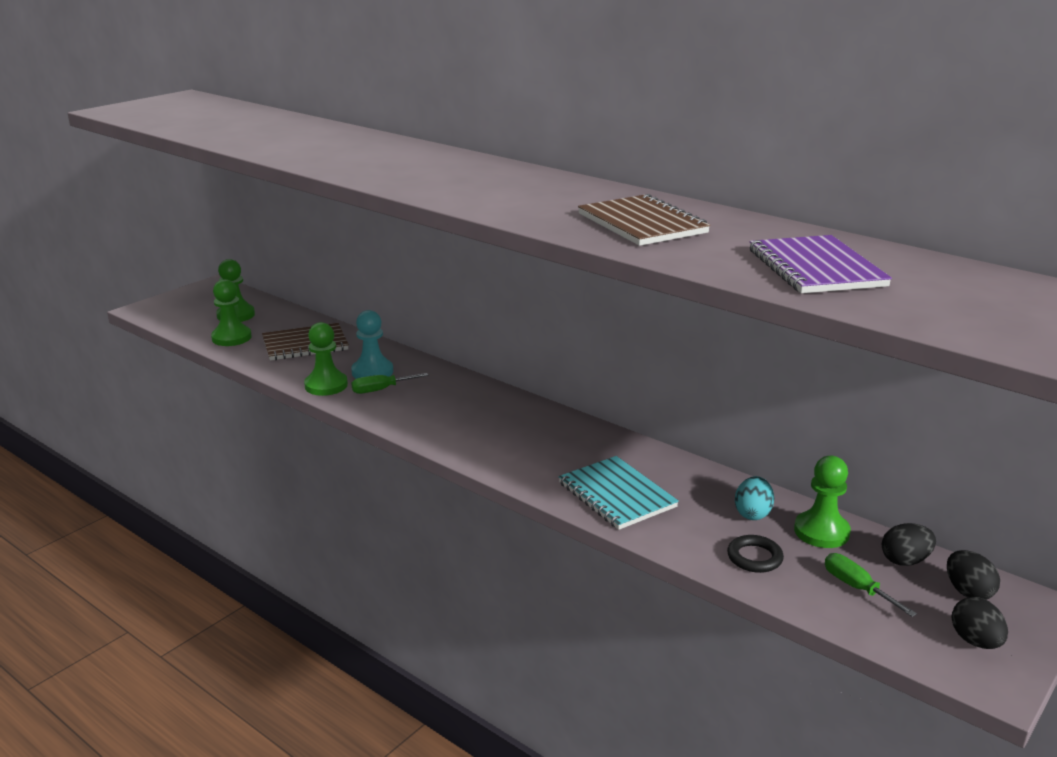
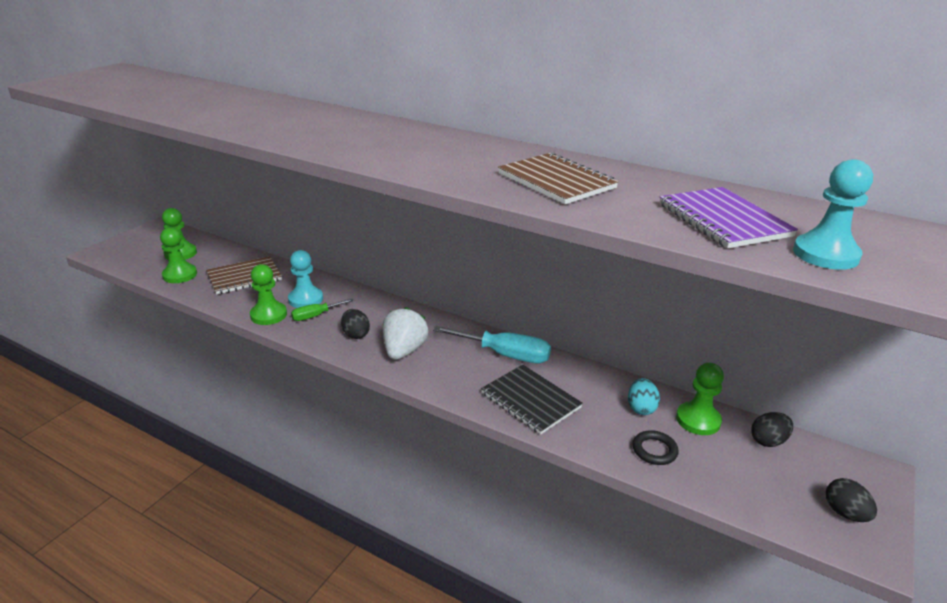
camera: 10 degrees left, 5 degrees up
turquoise notebook [559,456,679,530] -> black notebook [481,365,583,435]
green screwdriver [825,553,917,617] -> none
black egg [947,550,1000,600] -> black egg moved to [341,309,370,339]
none -> white strawberry [383,307,428,360]
none -> turquoise screwdriver [433,326,551,363]
none -> turquoise pawn [793,159,873,270]

